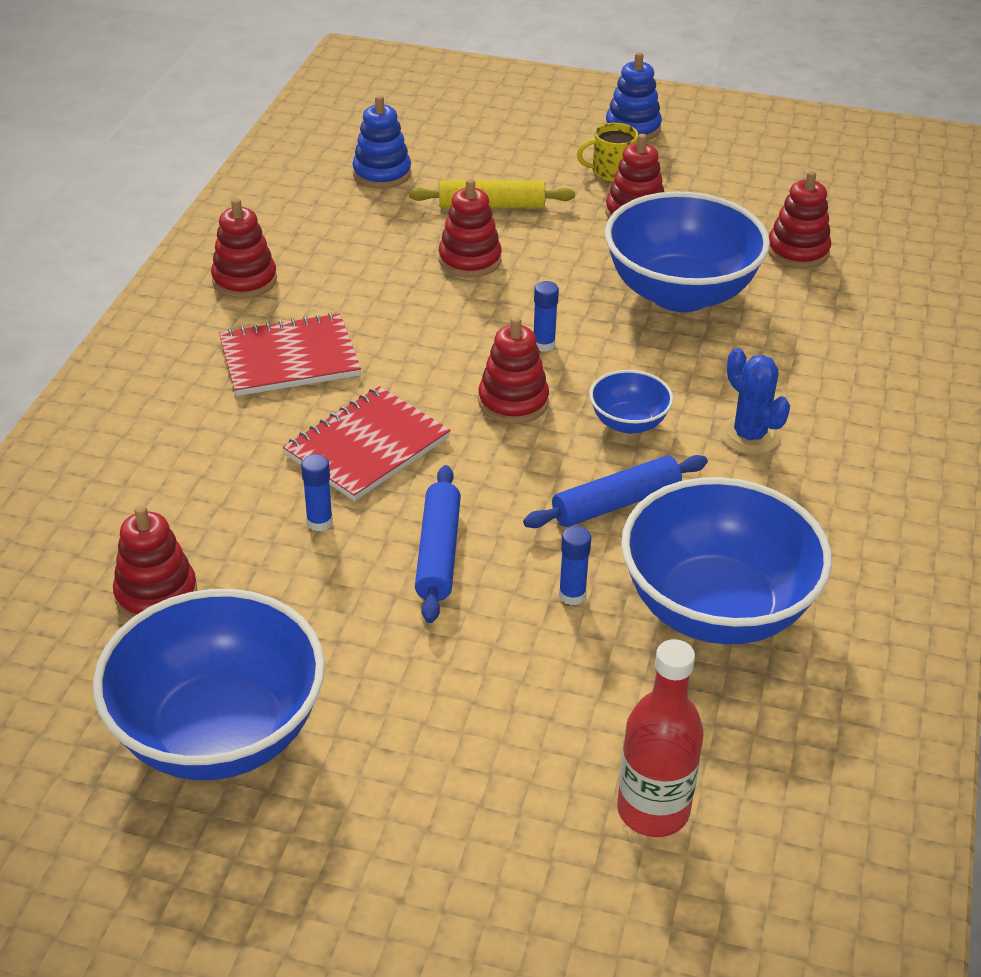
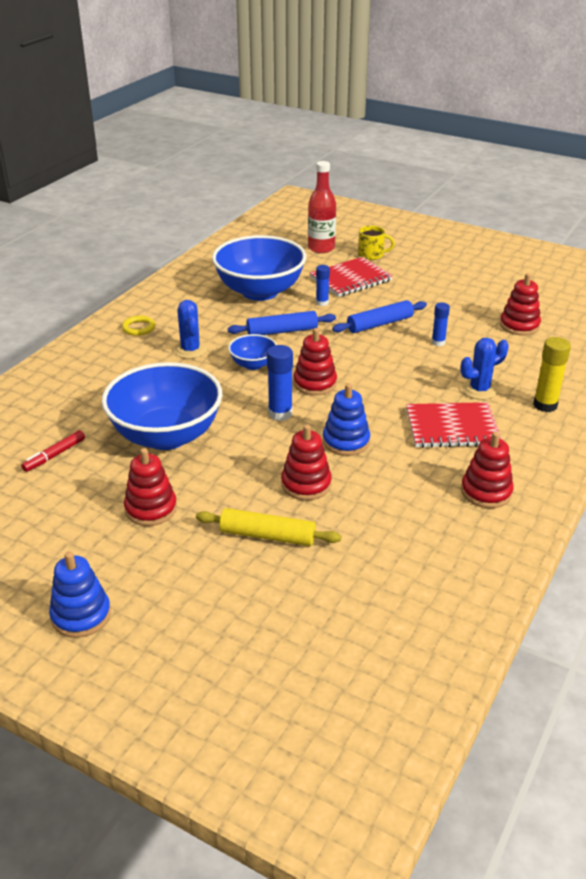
camera: 165 degrees left, 5 degrees down
blue bowl [93,589,325,780] -> none
red notebook [283,386,451,501] -> red notebook moved to [310,257,393,297]
blue stacking toy [352,95,411,189] -> blue stacking toy moved to [323,383,370,456]
blue rolling pin [415,465,461,623] -> blue rolling pin turned 45 degrees clockwise [332,300,427,333]
blue glue stick [534,281,559,352] -> blue glue stick [267,345,293,421], size x1.57
yellow mug [577,123,638,182] -> yellow mug moved to [358,226,395,260]
red stacking toy [768,171,831,268] -> red marker [21,430,85,472]
none -> yellow ring [122,316,155,336]
none -> blue cactus [461,338,509,400]
none -> yellow glue stick [533,337,571,412]

